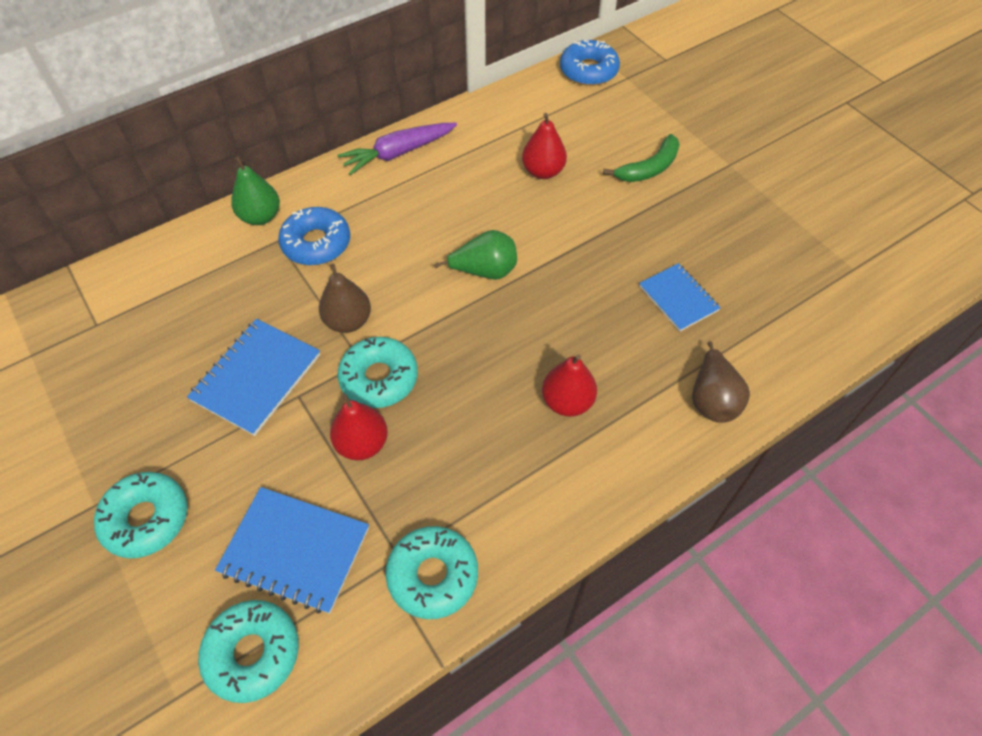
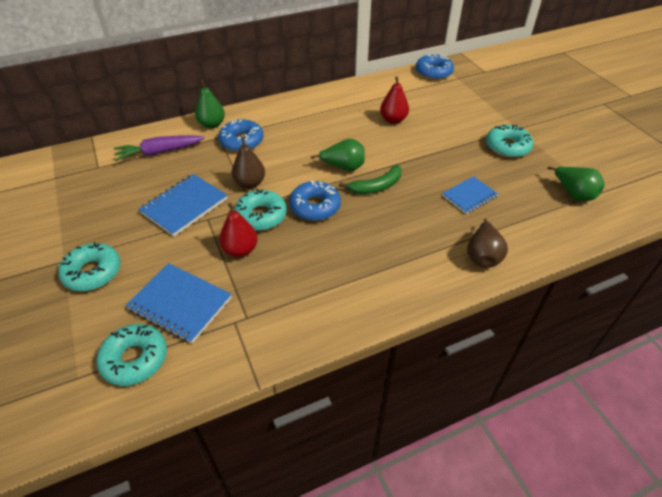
camera: 10 degrees right, 10 degrees down
purple carrot [337,123,457,175] -> purple carrot moved to [114,136,204,161]
turquoise donut [385,526,478,619] -> turquoise donut moved to [486,125,533,158]
red pear [542,354,597,417] -> none
green banana [603,134,680,182] -> green banana moved to [339,165,402,194]
blue notebook [639,263,721,331] -> blue notebook turned 75 degrees clockwise [442,176,498,214]
none -> blue donut [289,180,341,221]
none -> green pear [547,166,605,201]

